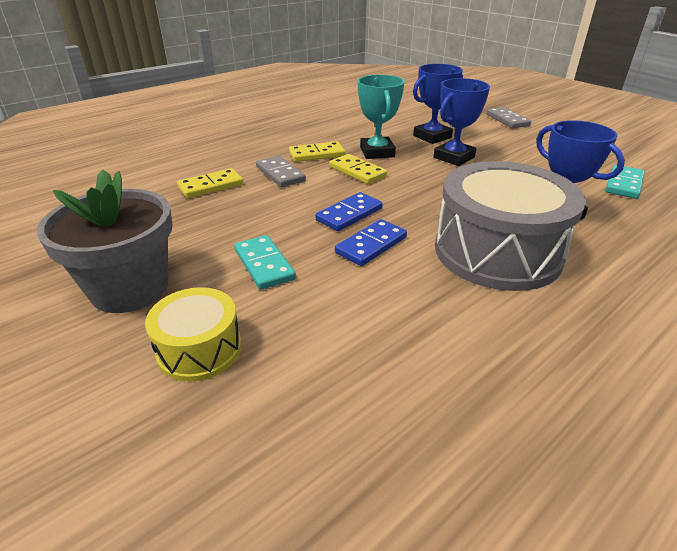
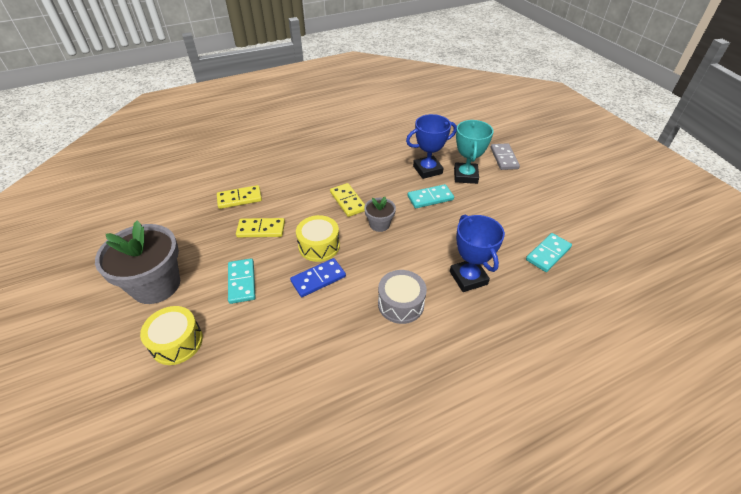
camera: 15 degrees right, 10 degrees up
grey domino [256,156,306,187] -> none
yellow domino [289,141,345,162] -> yellow domino moved to [236,218,285,237]
blue domino [315,192,383,231] -> yellow drum [296,215,340,262]
turquoise trophy [358,75,405,159] -> turquoise trophy moved to [454,120,494,184]
blue trophy [434,78,490,166] -> turquoise domino [408,184,454,208]
grey drum [435,161,586,291] -> grey drum [378,270,427,324], size x0.52
none -> grey flower pot [364,197,396,232]

